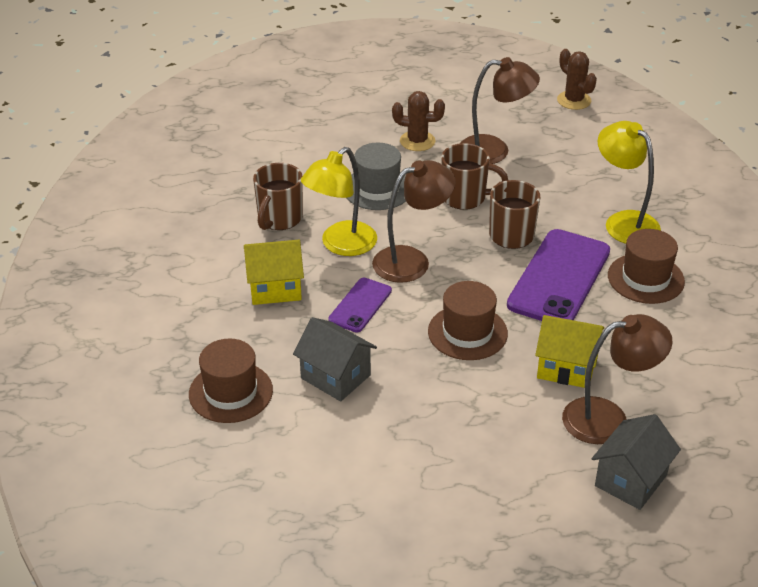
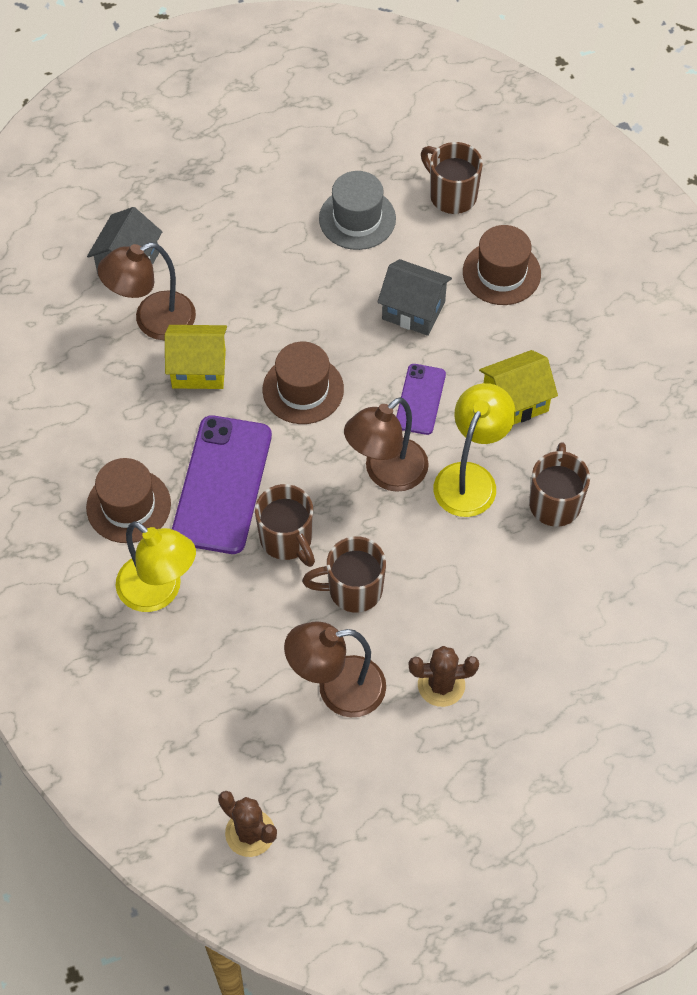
camera: 165 degrees right, 20 degrees up
grey hat [347,143,406,210] -> grey hat moved to [319,171,396,250]
none -> brown mug [421,142,483,214]

